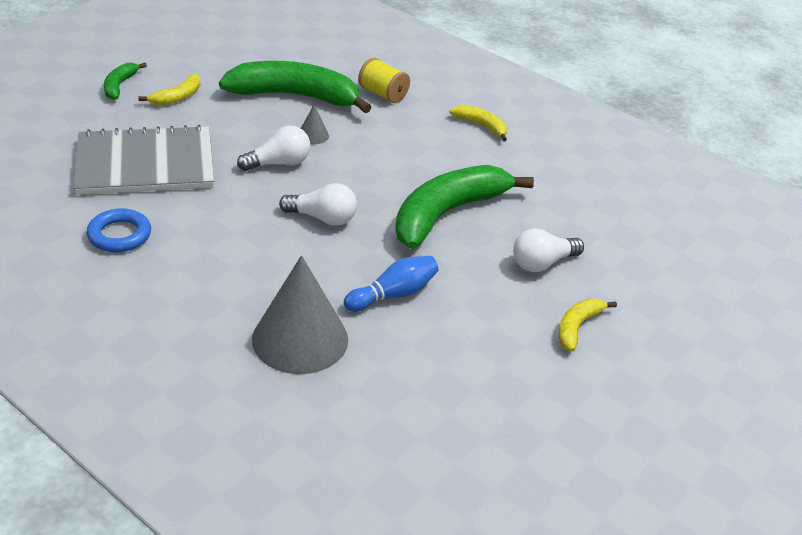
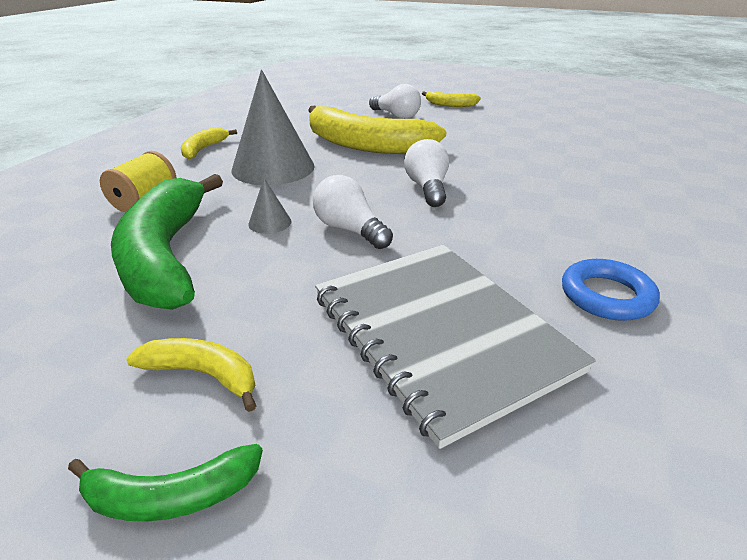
camera: 105 degrees left, 5 degrees down
grey cone [252,255,348,374] -> grey cone moved to [232,70,315,185]
blue bowling pin [344,256,438,312] -> none
green banana [395,165,534,249] -> yellow banana [308,106,447,154]

